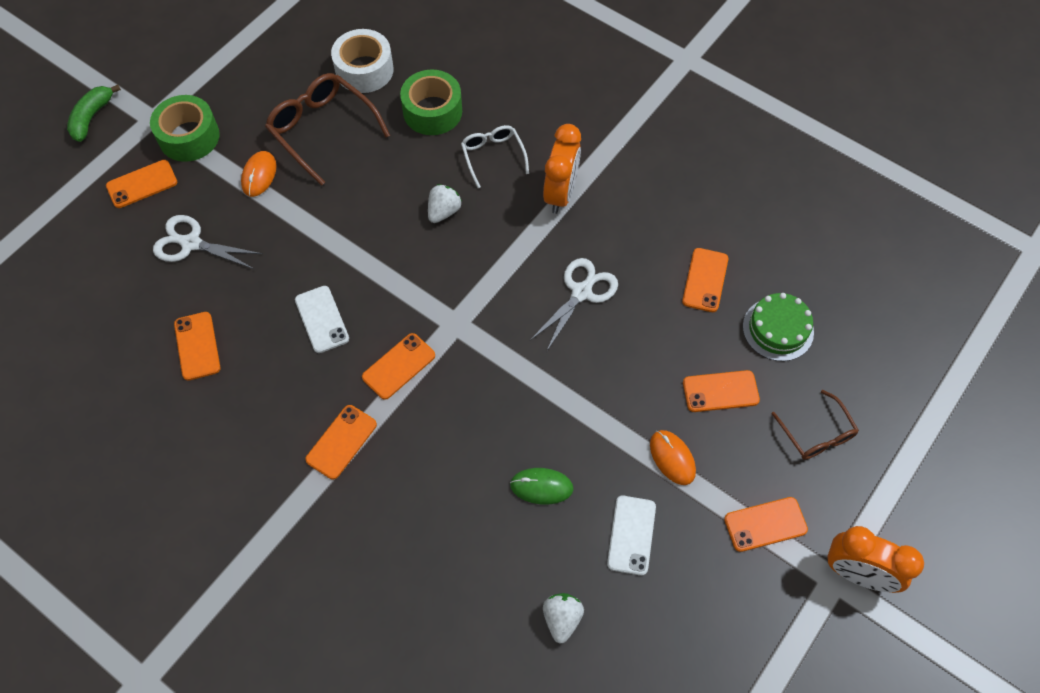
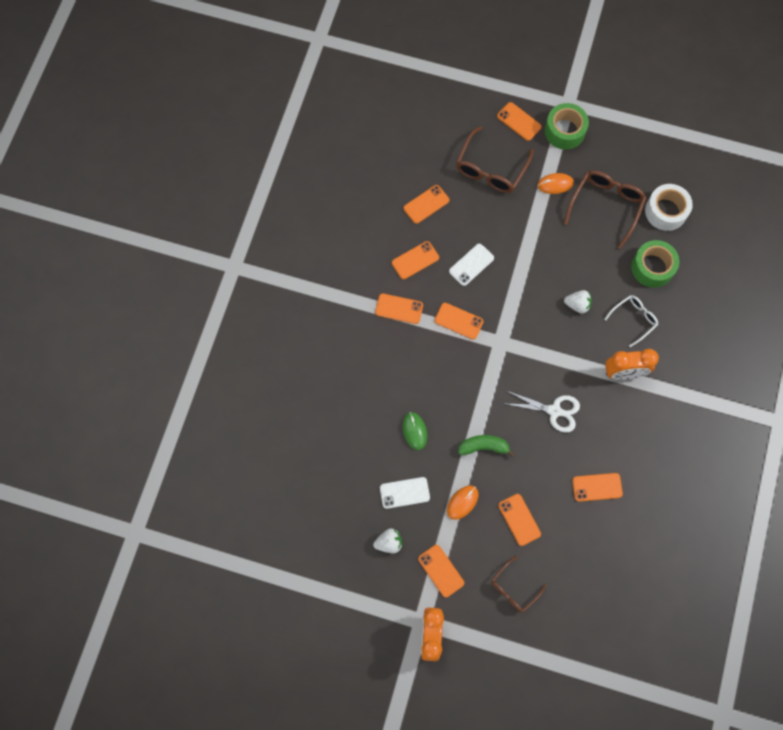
camera: 70 degrees right, 10 degrees up
green banana [67,85,121,142] -> green banana moved to [458,435,515,457]
white scissors [153,215,263,269] -> brown glasses [456,126,534,193]
white strawberry [543,593,584,643] -> white strawberry moved to [373,528,402,553]
green cake [743,293,814,361] -> none
none -> orange phone [392,241,439,279]

